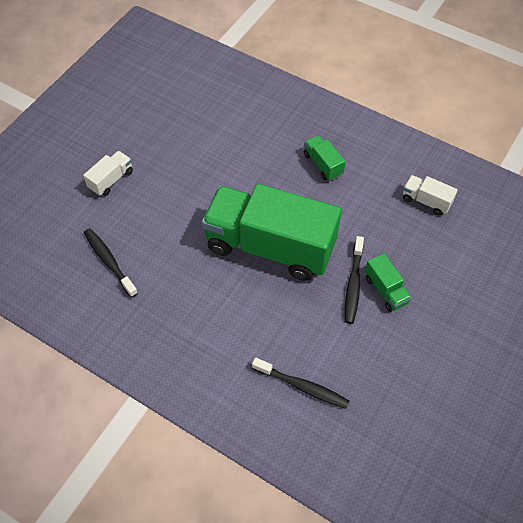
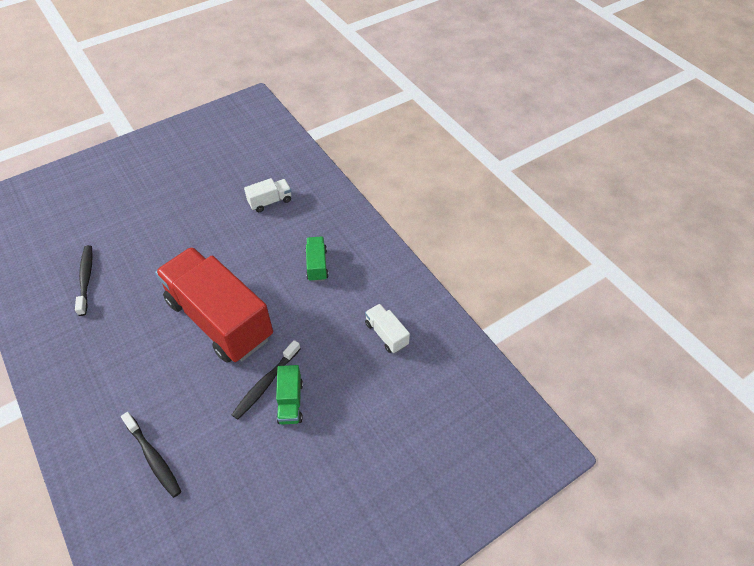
camera: 25 degrees right, 5 degrees down
white truck [83,151,133,196] -> white truck moved to [244,178,292,212]
green truck [202,184,342,281] -> red truck [155,247,273,363]

